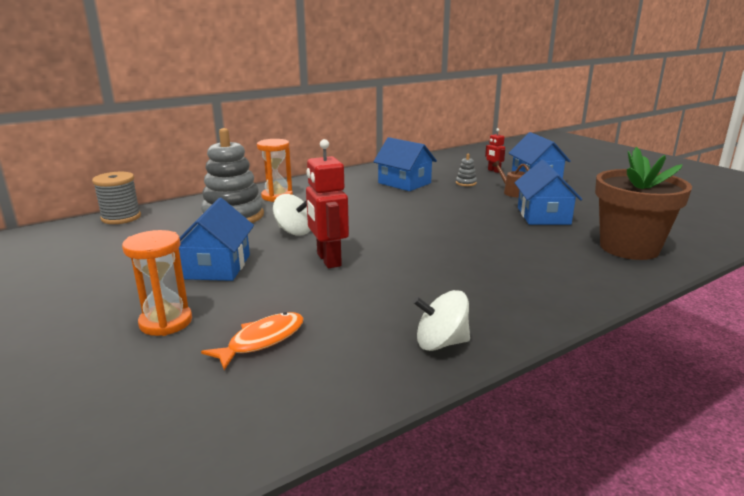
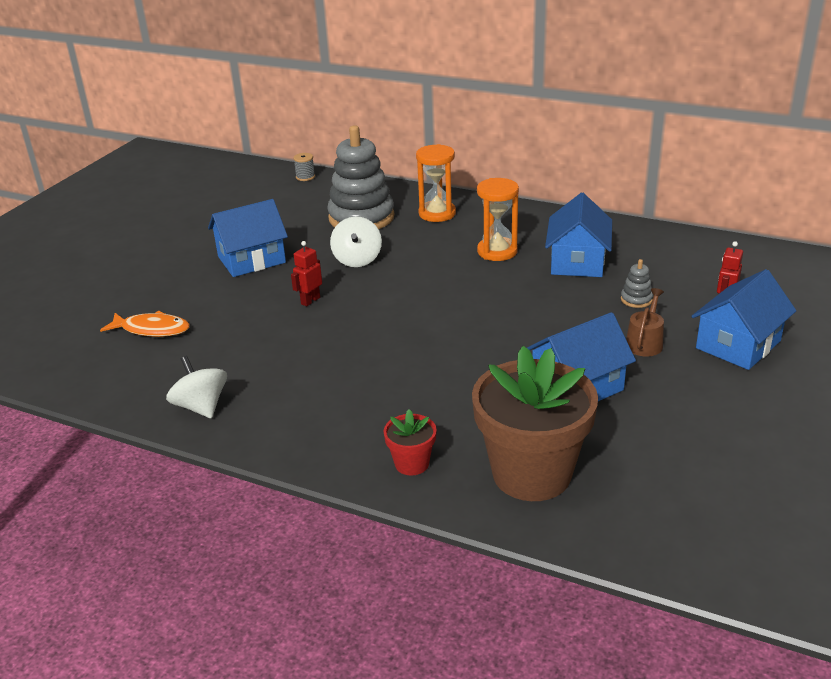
camera: 60 degrees right, 10 degrees up
grey spool [92,172,141,224] -> grey spool [293,153,315,181], size x0.52
orange hourglass [122,230,192,336] -> orange hourglass moved to [477,178,519,261]
red robot [306,139,349,268] -> red robot [291,241,322,306], size x0.53
none -> red flower pot [384,409,437,475]

